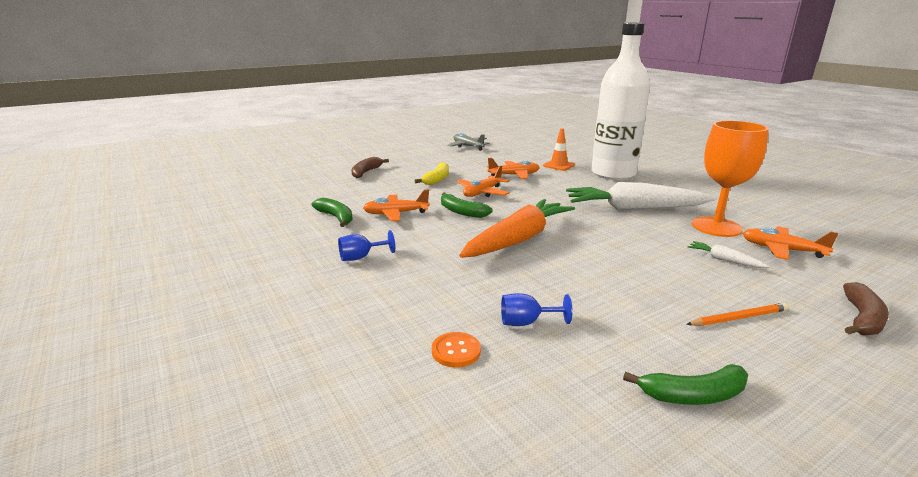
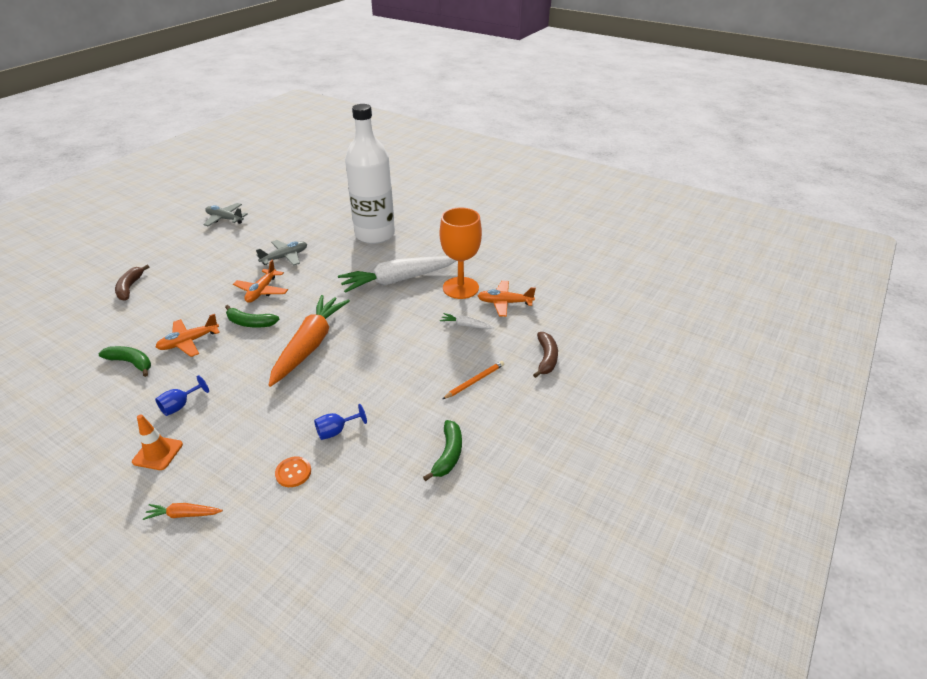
camera: 25 degrees left, 15 degrees up
yellow banana [415,162,449,185] -> none
orange plane [487,158,540,179] -> grey plane [256,240,307,266]
orange traffic cone [543,128,575,171] -> orange traffic cone moved to [132,414,183,470]
green banana [623,364,748,405] -> green banana turned 45 degrees counterclockwise [423,420,462,481]
none -> orange carrot [143,503,223,520]

